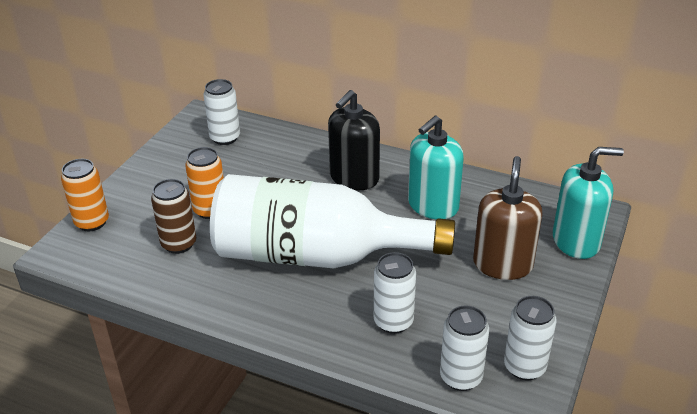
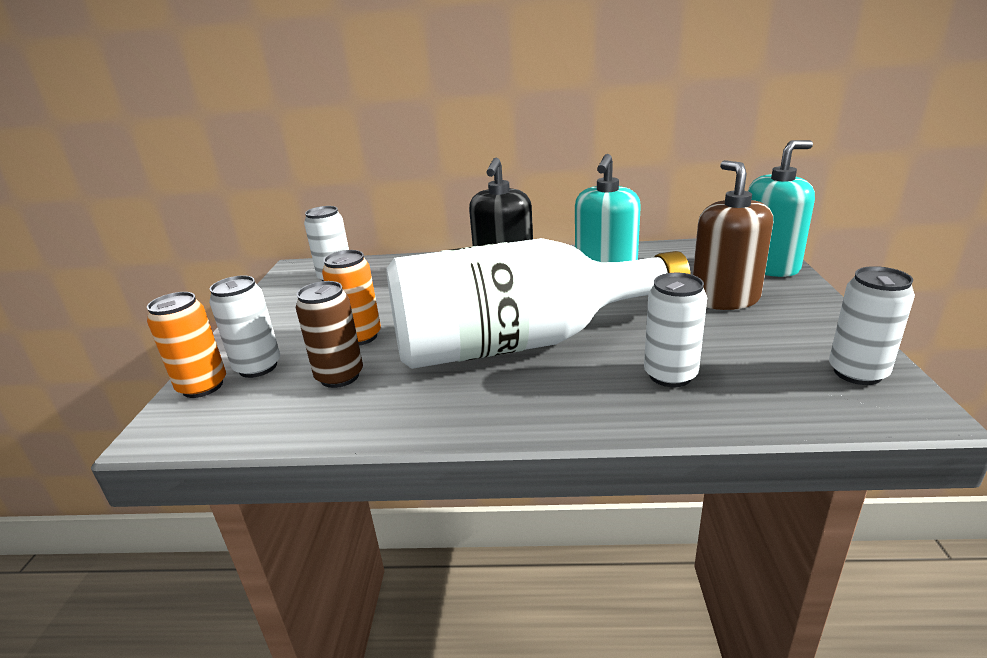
camera: 20 degrees left, 10 degrees down
white can [440,305,489,391] -> white can moved to [209,276,280,378]

